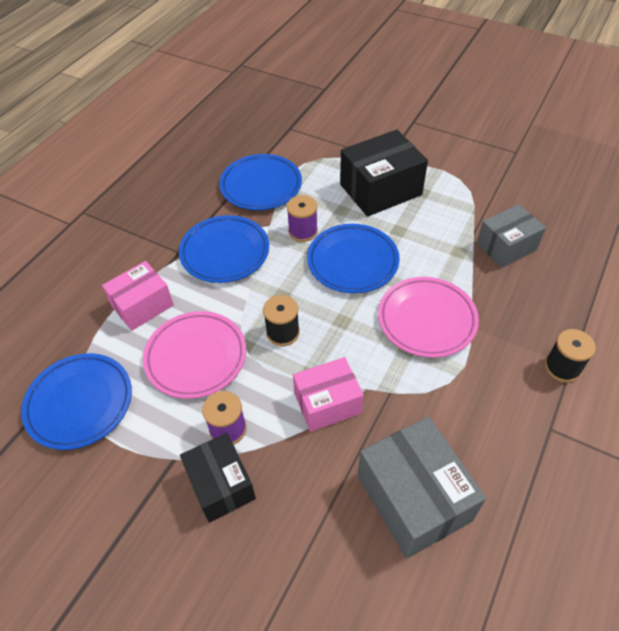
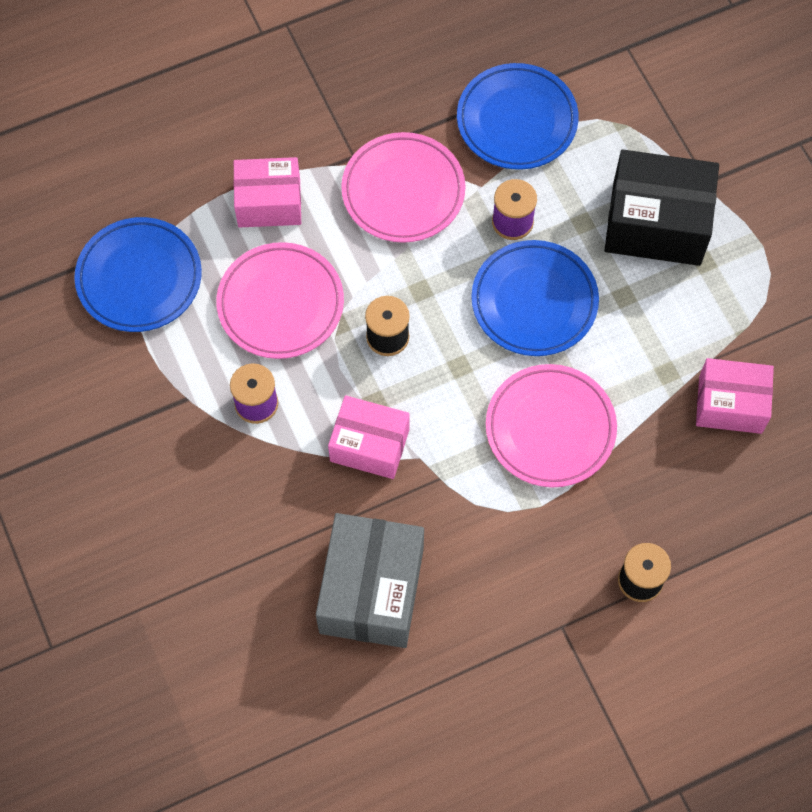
camera: 35 degrees right, 15 degrees up
blue plate [179,215,269,283] -> pink plate [341,132,466,243]
black box [180,433,256,523] -> none
grey box [477,204,546,267] -> pink box [696,358,774,434]

